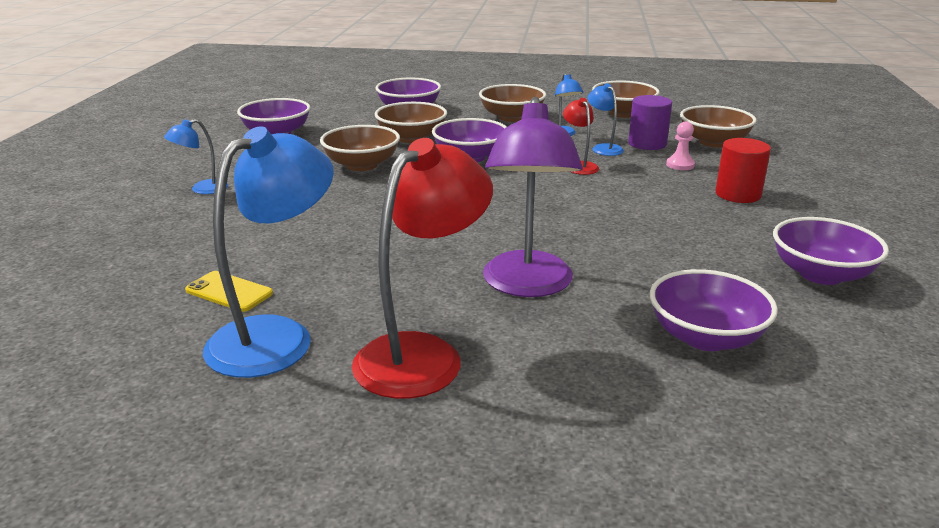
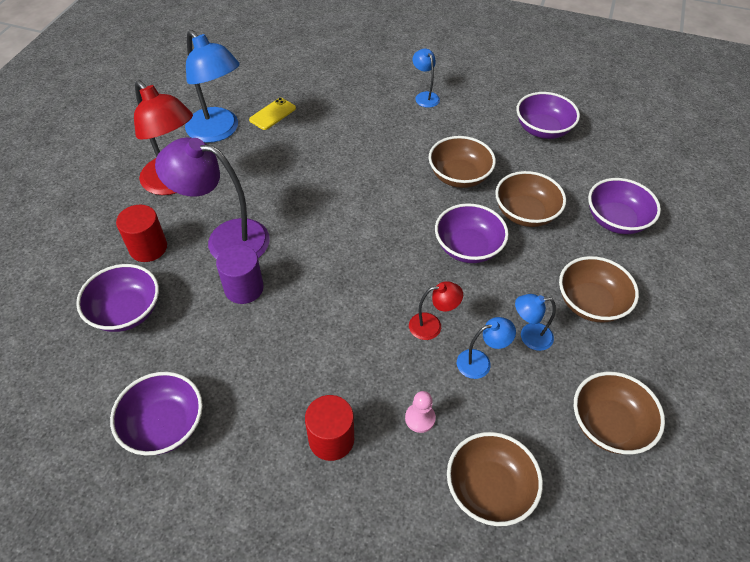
camera: 100 degrees right, 25 degrees up
purple cylinder [628,95,672,150] -> purple cylinder moved to [216,245,264,304]
none -> red cylinder [116,205,167,262]

